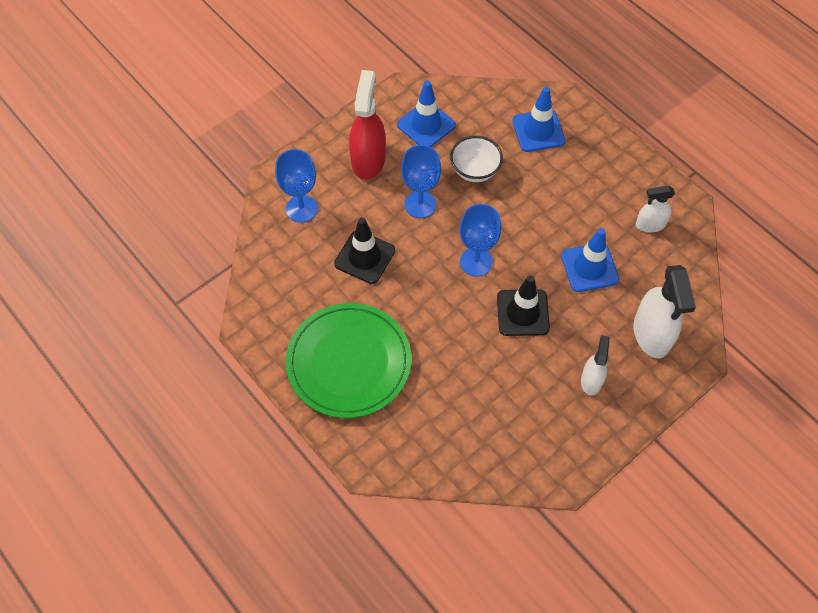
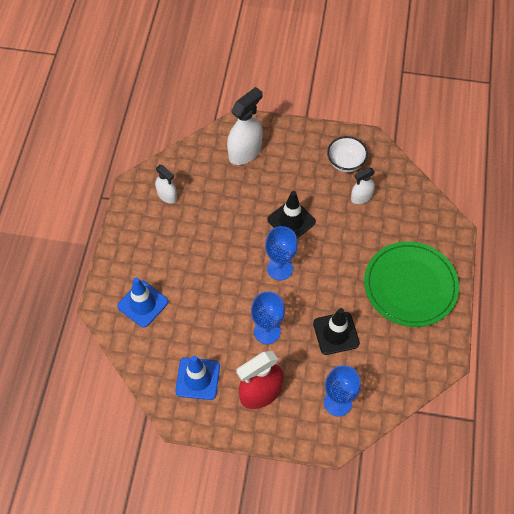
camera: 130 degrees left, 0 degrees up
white bowl [450,136,503,182] -> white bowl moved to [327,136,368,172]
blue traffic cone [561,228,619,292] -> none
white spray bottle [581,335,610,395] -> white spray bottle moved to [351,167,375,204]

